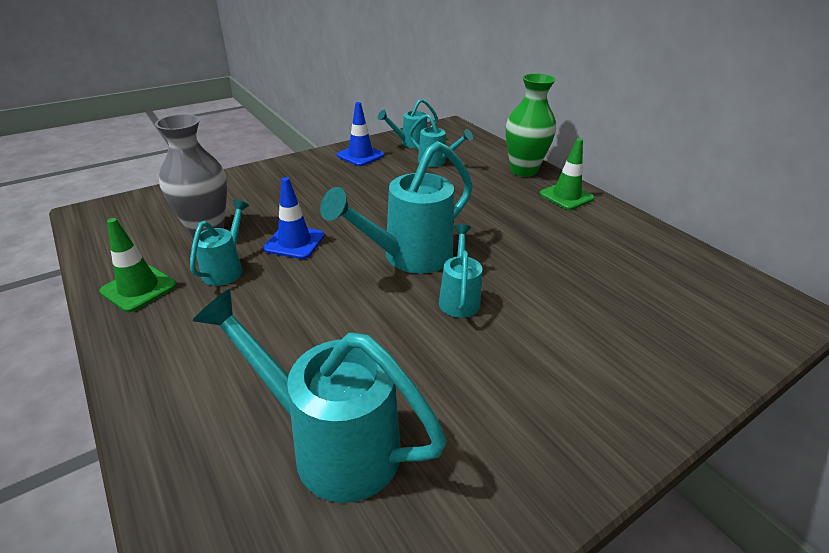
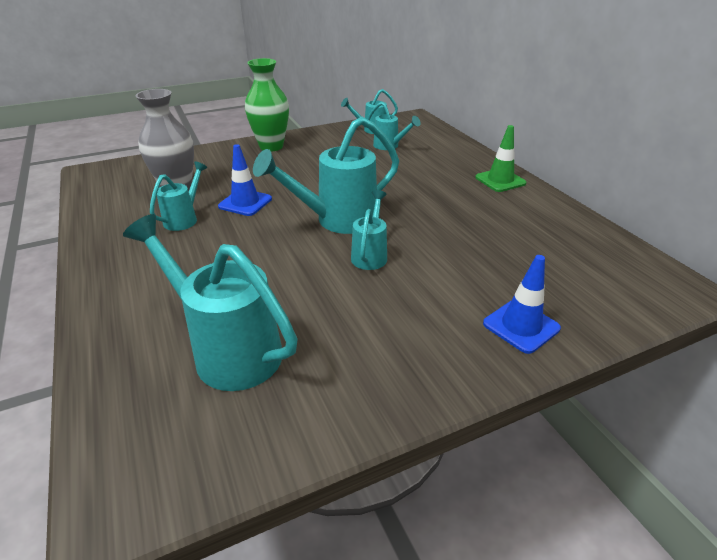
camera: 10 degrees right, 0 degrees up
green traffic cone [99,218,177,312] -> none
blue traffic cone [337,102,384,166] -> blue traffic cone moved to [483,255,561,354]
green vase [506,73,556,177] -> green vase moved to [245,58,289,152]

